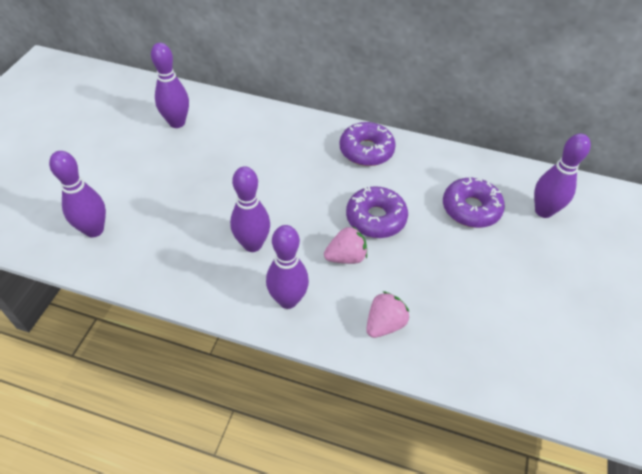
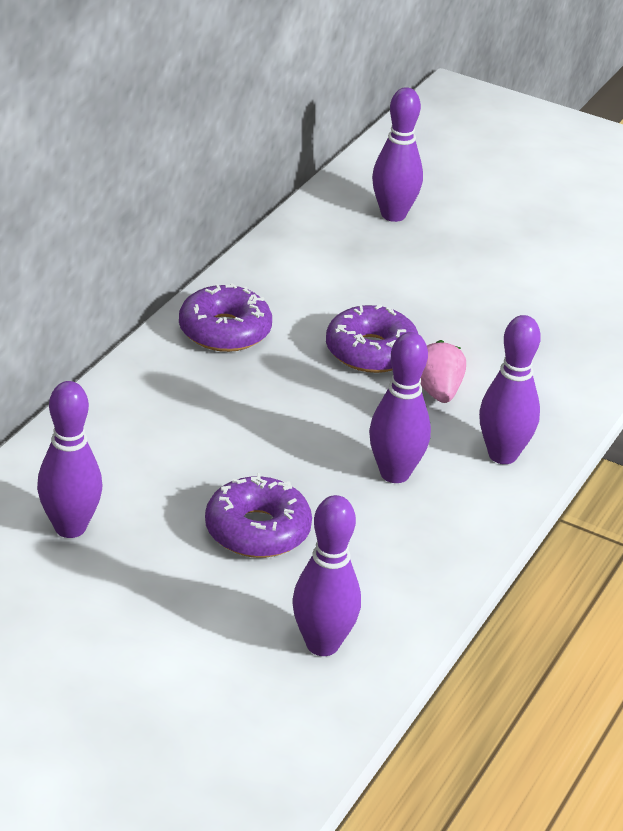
camera: 80 degrees left, 15 degrees down
pink strawberry [366,291,409,338] -> none
purple donut [443,177,505,228] -> purple donut moved to [205,473,312,558]

